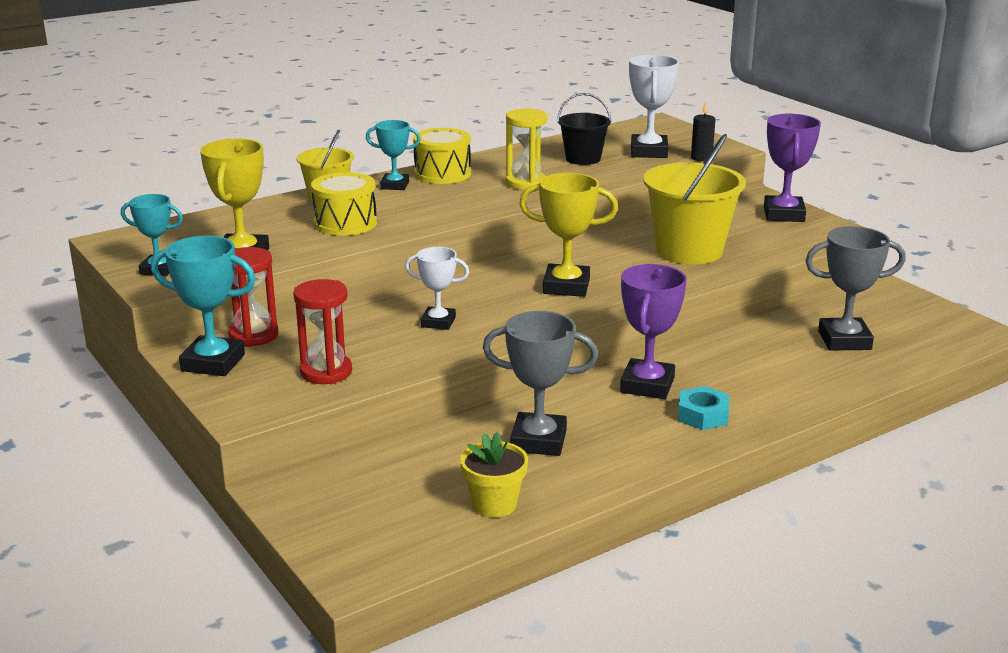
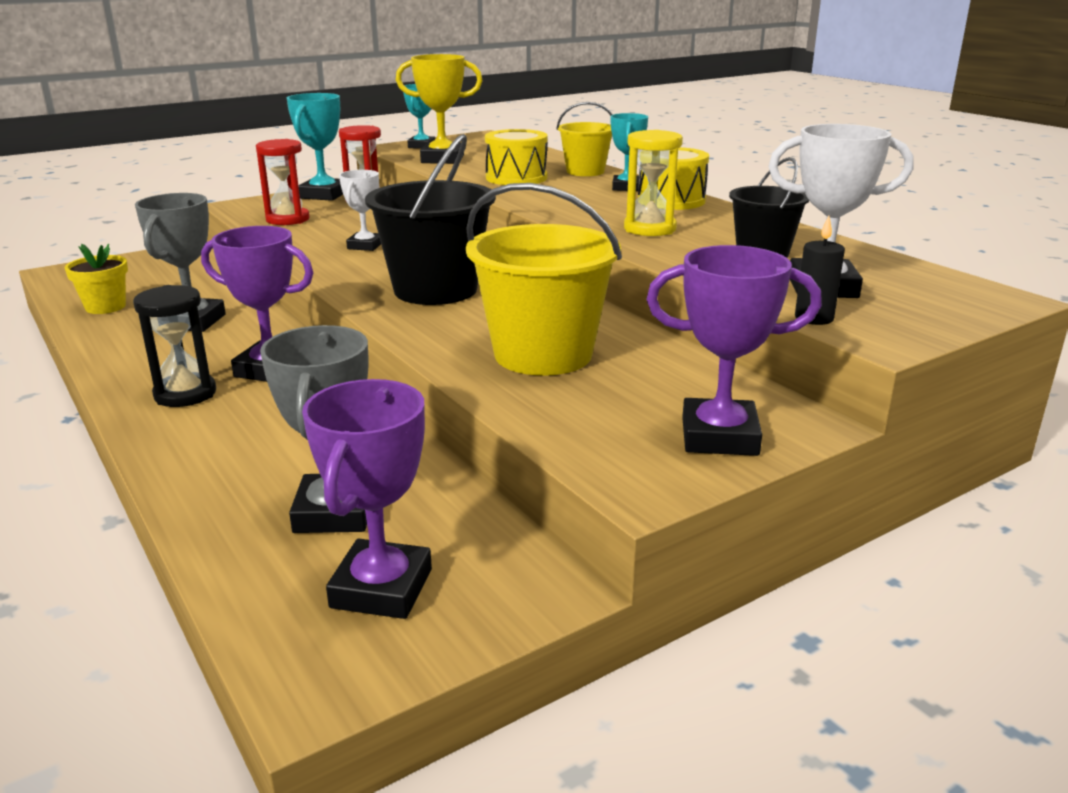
camera: 90 degrees right, 0 degrees up
yellow trophy [519,173,618,297] -> black bucket [365,134,496,305]
turquoise nut [678,386,729,430] -> black hourglass [133,285,216,407]
none -> purple trophy [302,379,432,619]

